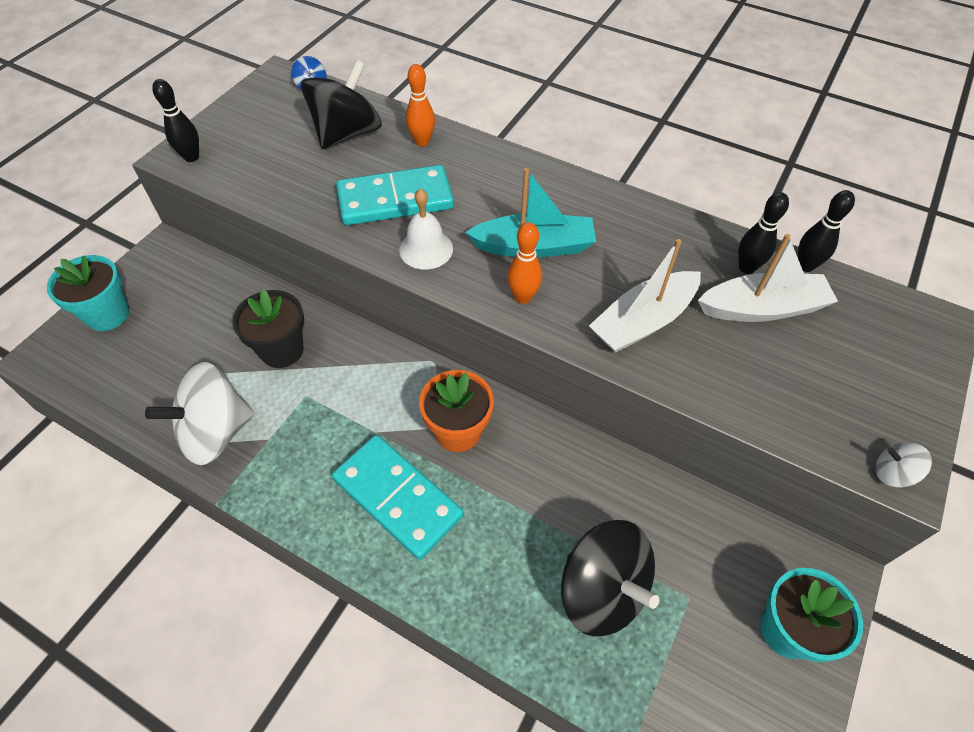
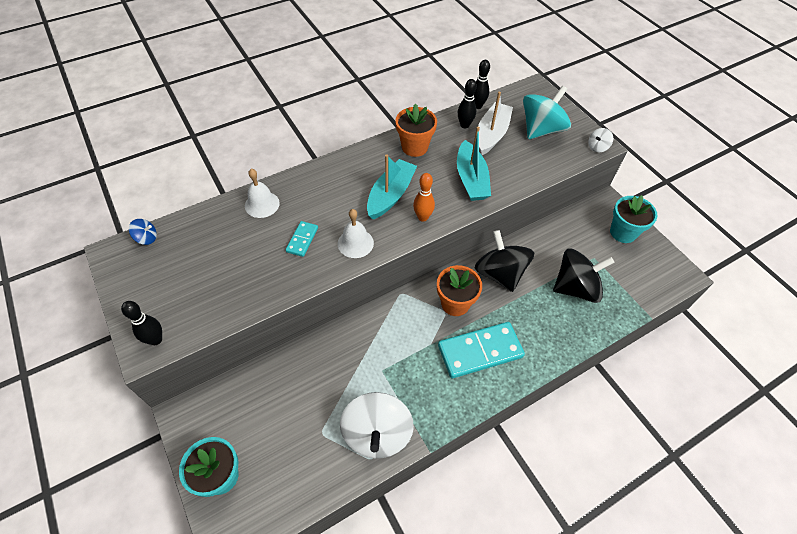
camera: 60 degrees left, 0 degrees up
black flower pot [233,290,304,368] -> none
black spinning top [301,60,382,149] -> black spinning top moved to [475,230,534,292]
turquoise domino [336,165,454,225] -> turquoise domino [286,221,318,257], size x0.50
orange bowling pin [406,64,435,147] -> white bell [245,169,280,218]
white boat [589,239,701,353] -> turquoise boat [457,126,491,201]
none -> orange flower pot [395,103,437,157]
none -> turquoise spinning top [523,86,571,139]

